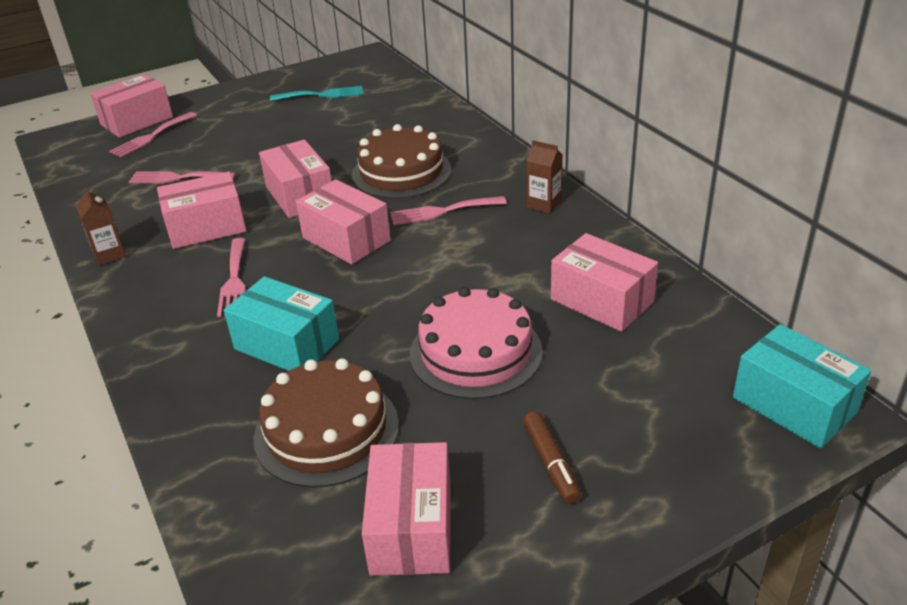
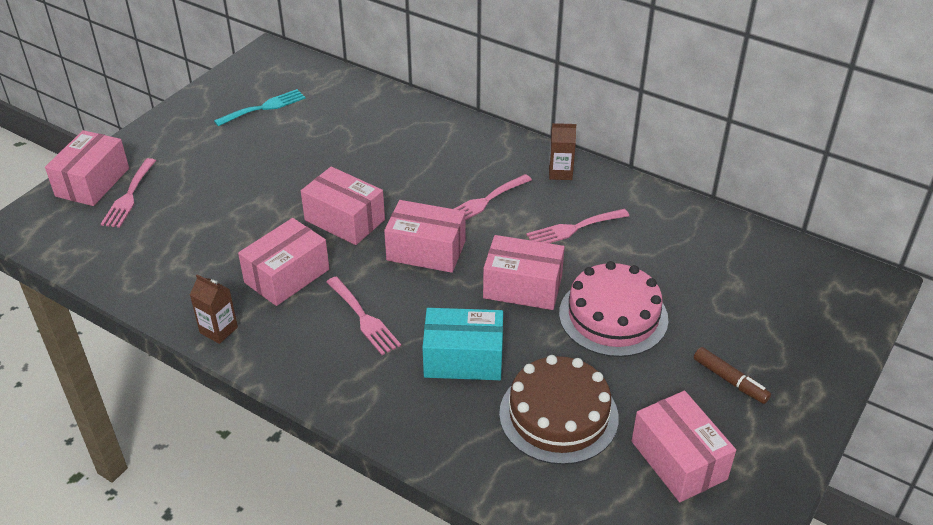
camera: 30 degrees left, 5 degrees up
pink fork [129,171,236,183] -> pink fork moved to [526,209,629,243]
brown cake [352,124,451,199] -> none
pink box [551,233,658,332] -> pink box moved to [483,235,565,310]
turquoise box [733,324,871,449] -> none

